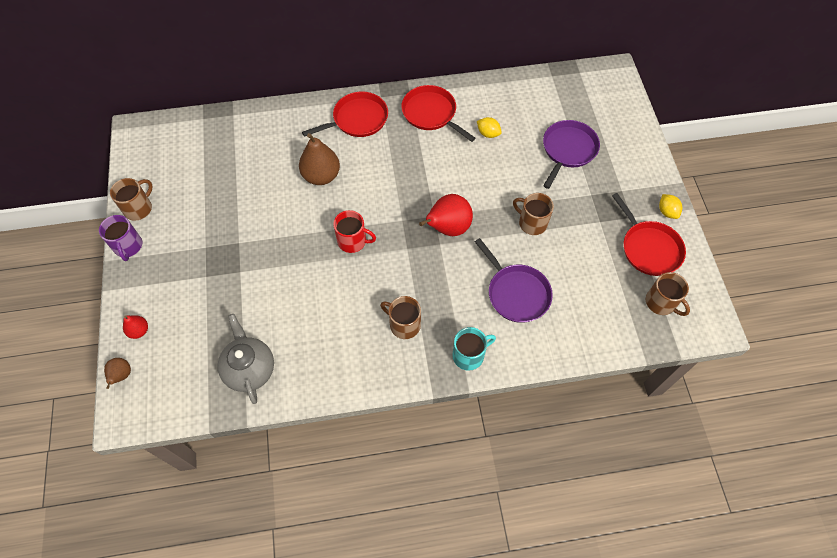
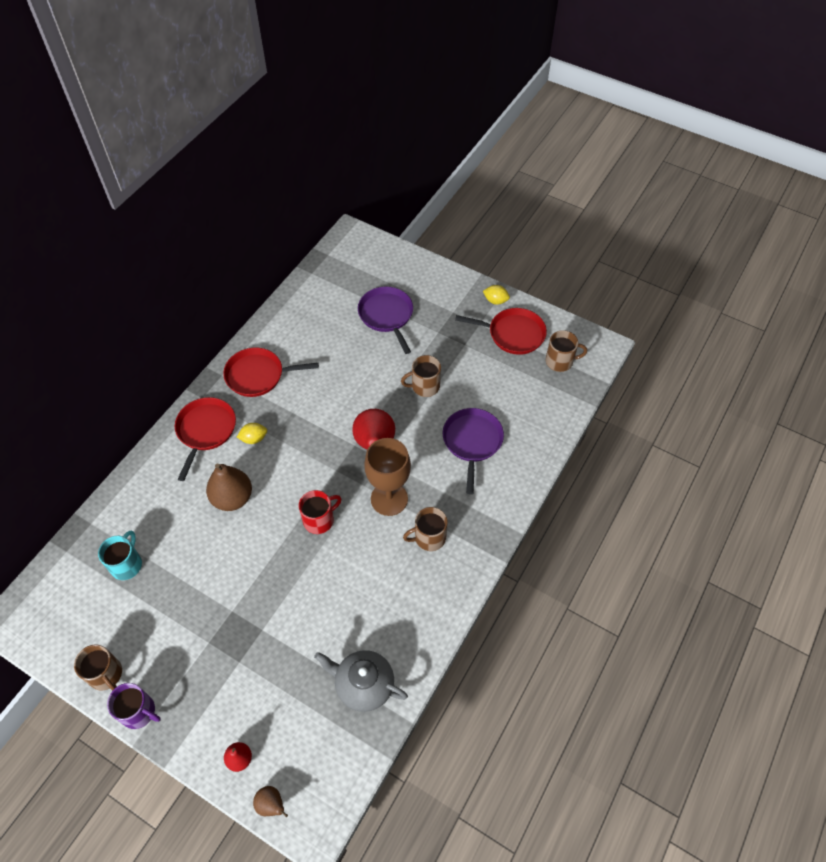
camera: 50 degrees left, 5 degrees down
brown mug [110,178,153,221] -> brown mug turned 150 degrees clockwise [74,645,122,691]
turquoise mug [452,327,496,371] -> turquoise mug moved to [98,531,142,580]
purple pan [475,238,553,323] -> purple pan turned 90 degrees counterclockwise [443,408,504,494]
yellow lemon [477,117,502,138] -> yellow lemon moved to [237,423,267,444]
none -> brown goblet [364,438,411,516]

